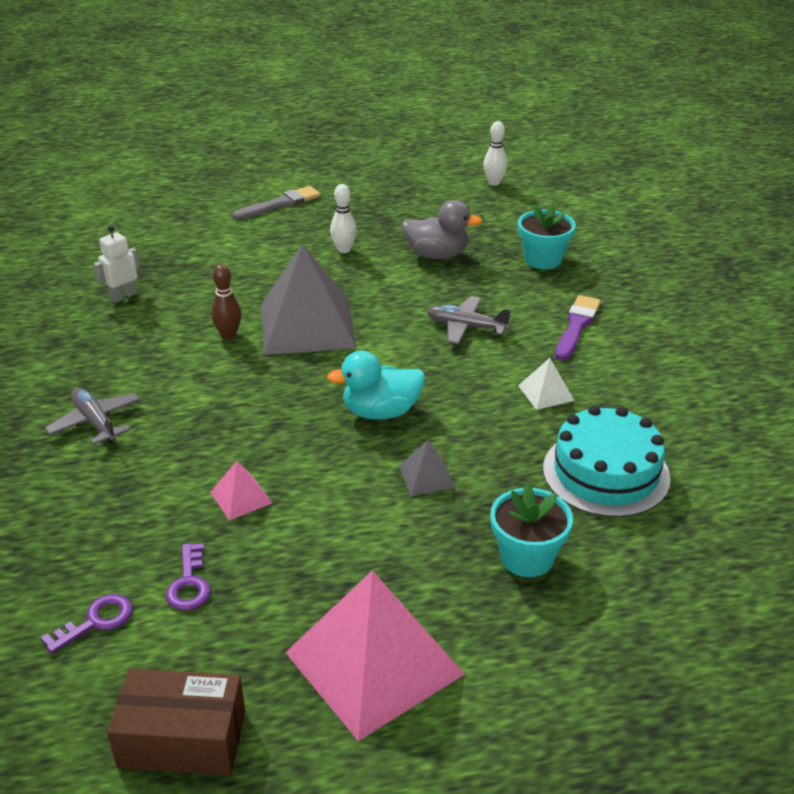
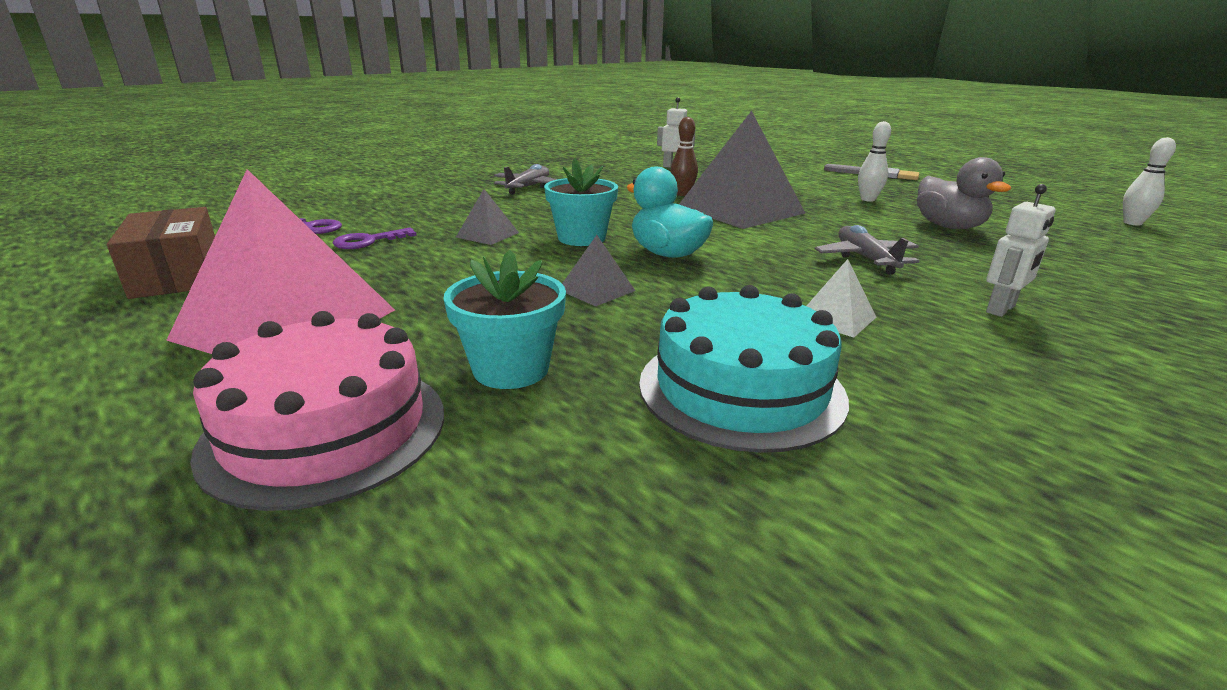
camera: 60 degrees right, 10 degrees down
pink pyramid [210,461,273,521] -> grey pyramid [456,189,519,245]
turquoise flower pot [518,202,576,269] -> turquoise flower pot moved to [544,158,618,246]
purple brush [555,295,601,361] -> white robot [986,184,1056,317]
none -> pink cake [190,311,444,511]

